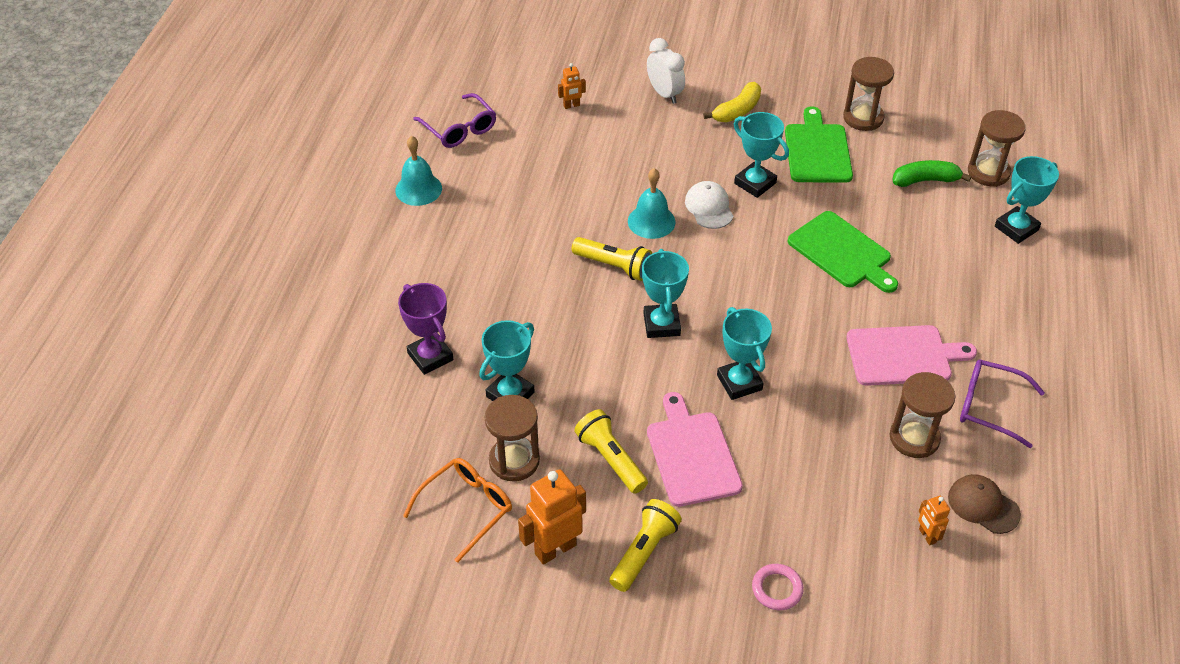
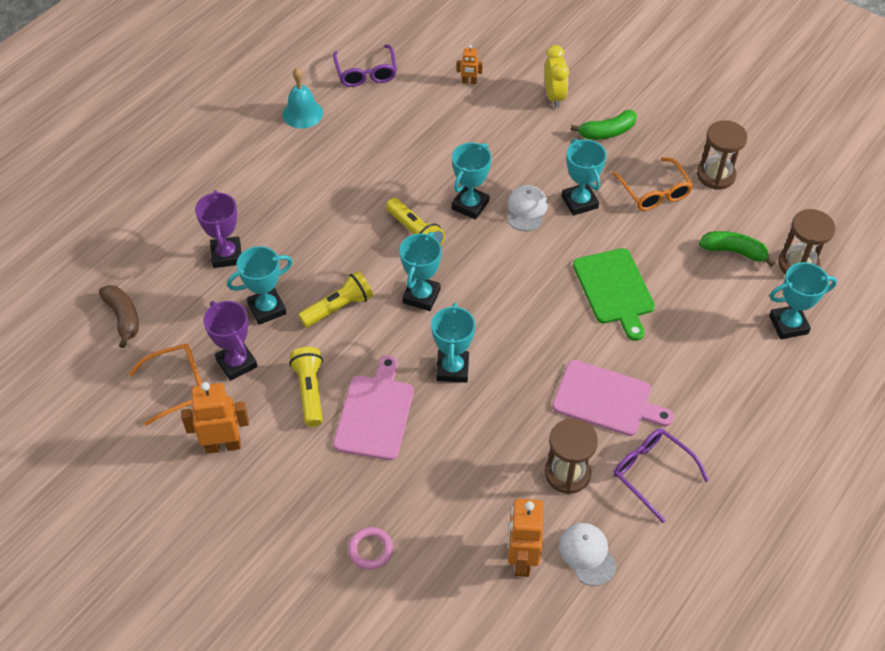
camera: 25 degrees right, 5 degrees up
brown hourglass [485,395,540,481] -> purple trophy [203,301,258,381]
yellow flashlight [609,499,682,592] -> yellow flashlight moved to [298,271,373,327]
turquoise bell [628,168,676,239] -> turquoise trophy [451,143,492,220]
white clock [647,38,685,104] -> yellow clock [545,45,569,108]
yellow banana [703,82,761,122] -> green banana [570,110,637,140]
green cutting board [785,106,853,183] -> orange glasses [612,157,693,211]
orange robot [918,496,950,545] -> orange robot [508,499,544,577], size x1.93
brown cap [948,474,1021,534] -> white cap [559,523,617,586]
none -> brown banana [99,285,139,348]

